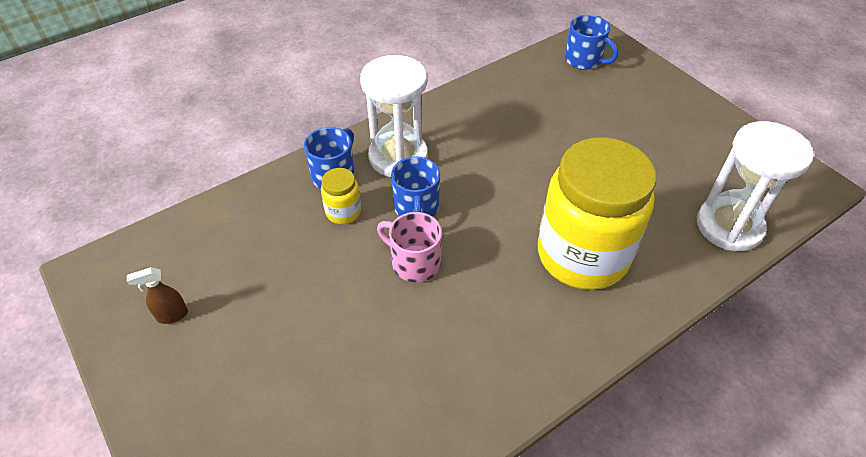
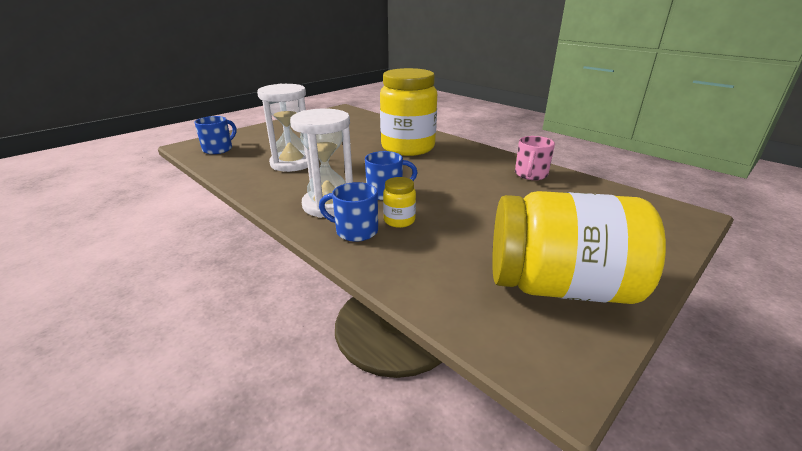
camera: 100 degrees left, 20 degrees down
brown spray bottle [127,267,188,324] -> yellow jar [492,191,666,304]
pink mug [377,212,442,282] -> pink mug moved to [515,136,555,180]
white hourglass [697,121,814,251] -> white hourglass moved to [257,84,308,172]

